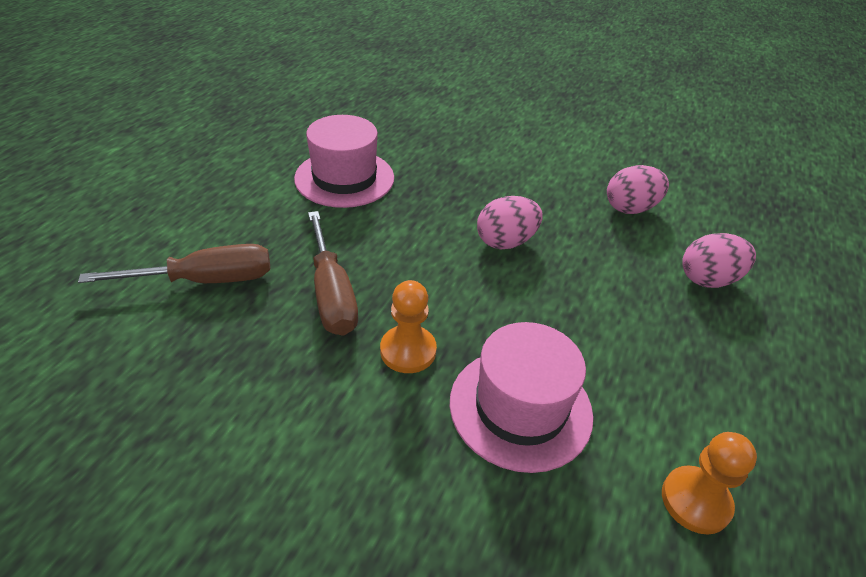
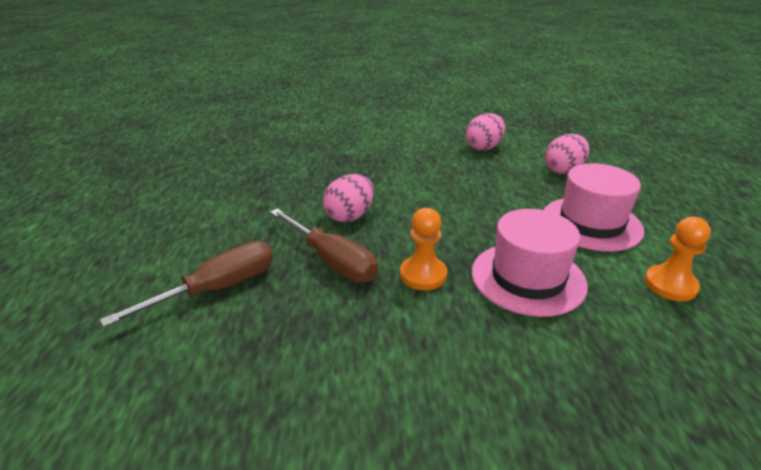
camera: 25 degrees left, 10 degrees down
pink hat [294,115,394,208] -> pink hat moved to [544,163,645,252]
pink egg [477,196,543,249] -> pink egg moved to [323,174,374,222]

